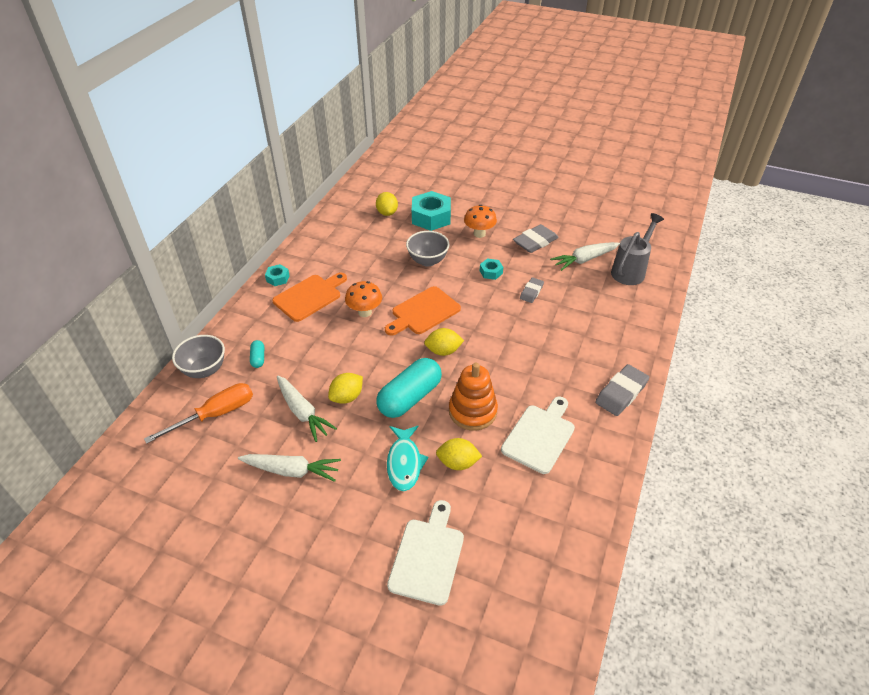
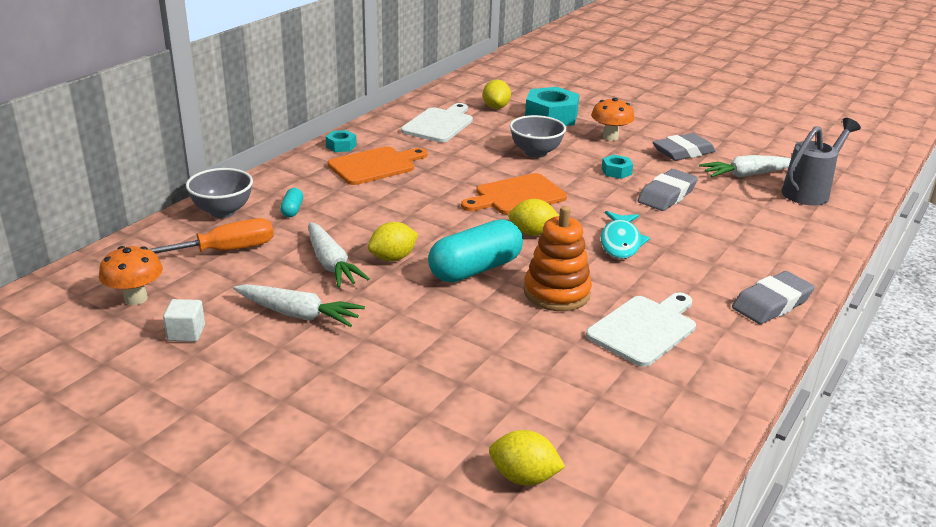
camera: 10 degrees right, 15 degrees down
orange mushroom [345,281,382,317] -> orange mushroom moved to [99,246,163,305]
turquoise fish [387,425,429,491] -> turquoise fish moved to [601,211,650,259]
white cutting board [387,500,464,606] -> white cutting board moved to [401,103,473,142]
yellow lemon [436,438,482,470] -> yellow lemon moved to [489,430,565,485]
grey eraser [520,277,544,303] -> grey eraser [637,169,698,211], size x1.66
none -> white cube [163,299,205,342]

